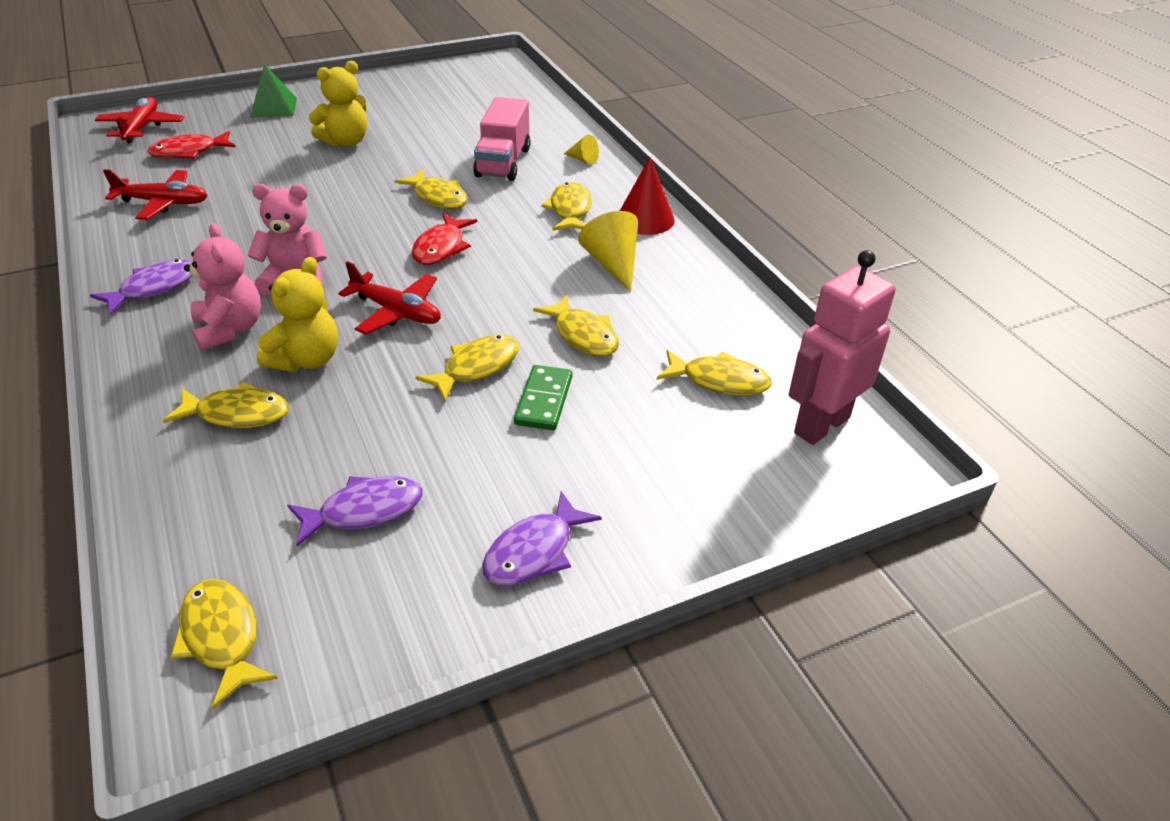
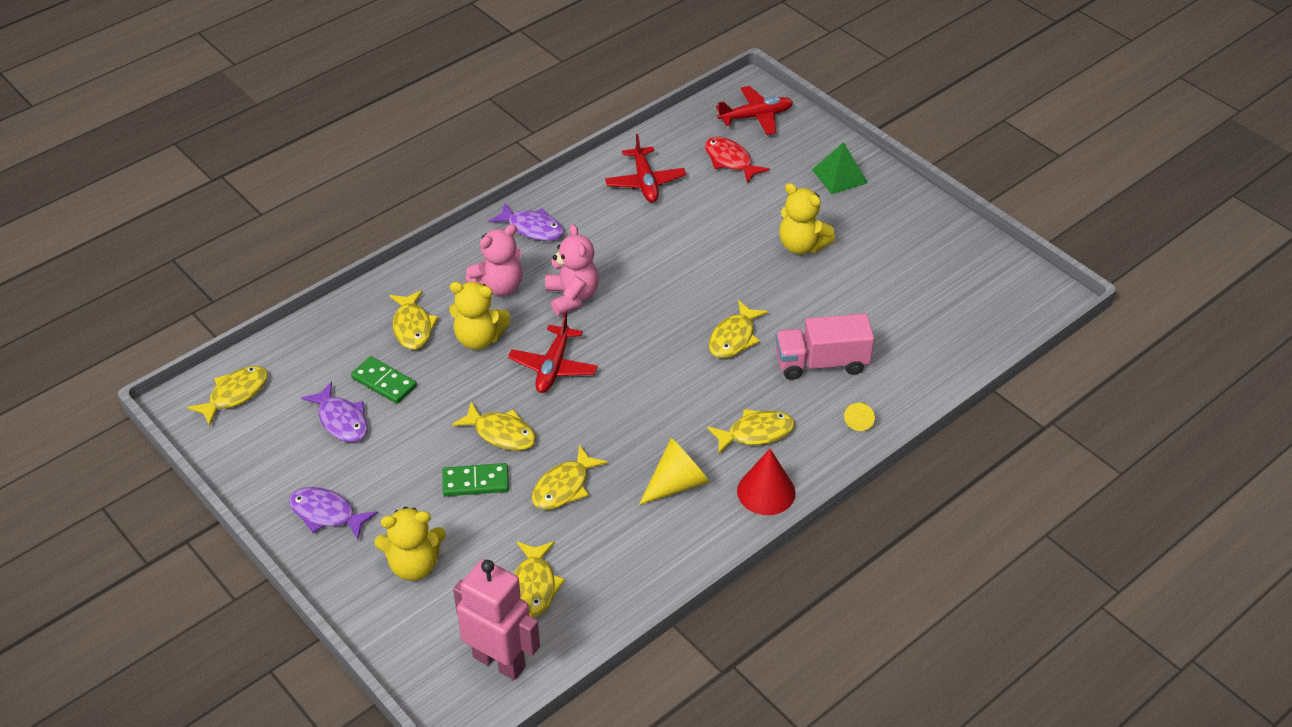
camera: 75 degrees right, 5 degrees up
red fish [412,213,477,265] -> none
none -> green domino [351,356,417,404]
none -> yellow teddy bear [374,507,446,581]

